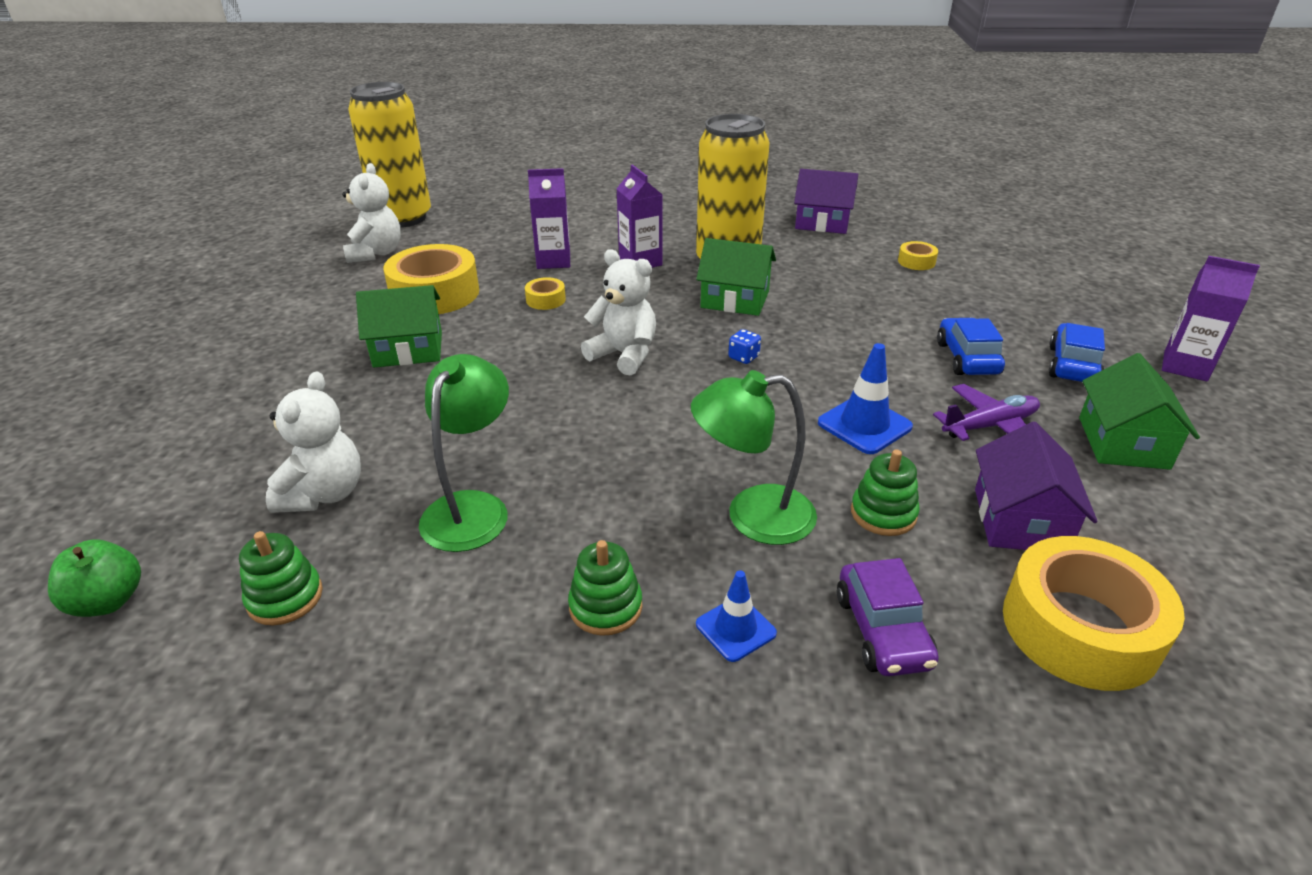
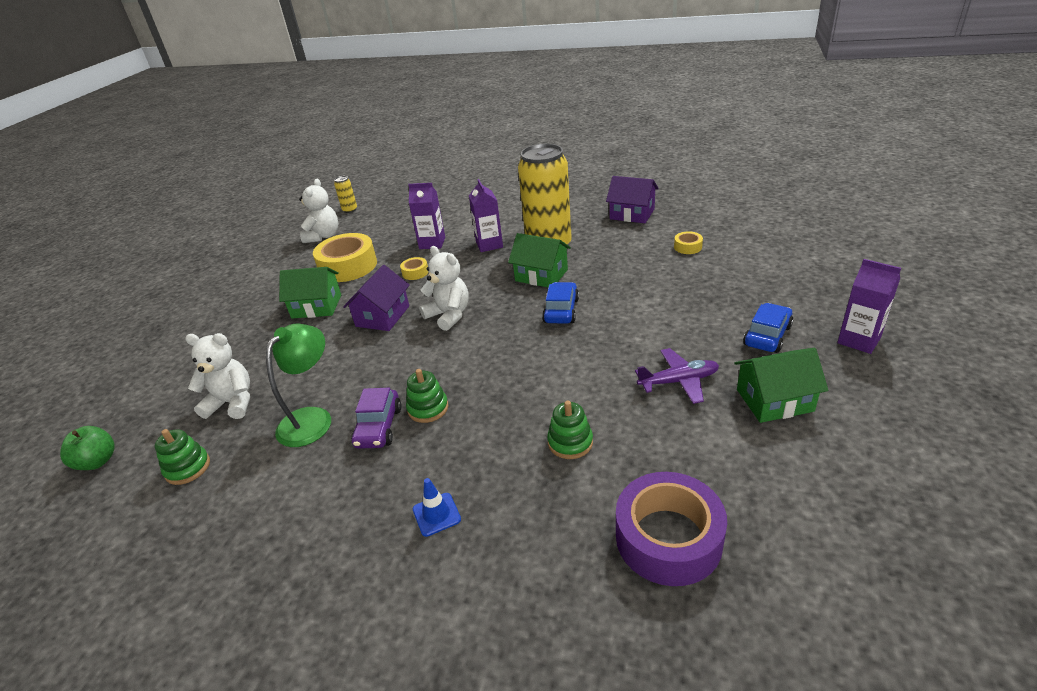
camera: 15 degrees right, 0 degrees up
white teddy bear [266,371,361,513] -> white teddy bear turned 105 degrees counterclockwise [185,333,250,419]
yellow can [348,82,431,228] -> yellow can [334,176,357,213], size x0.41
green stacking toy [568,540,642,636] -> green stacking toy moved to [406,369,448,423]
green lamp [691,370,817,545] -> none
blue dice [728,329,761,364] -> none
blue traffic cone [818,343,913,454] -> none
purple car [837,558,939,676] -> purple car moved to [351,388,402,449]
blue car [937,318,1005,375] -> blue car moved to [542,282,579,324]
purple house [975,422,1098,550] -> purple house moved to [343,265,410,331]
yellow tape [1003,536,1185,691] -> purple tape [616,472,727,586]
green house [1079,353,1200,470] -> green house turned 60 degrees clockwise [735,348,828,423]

